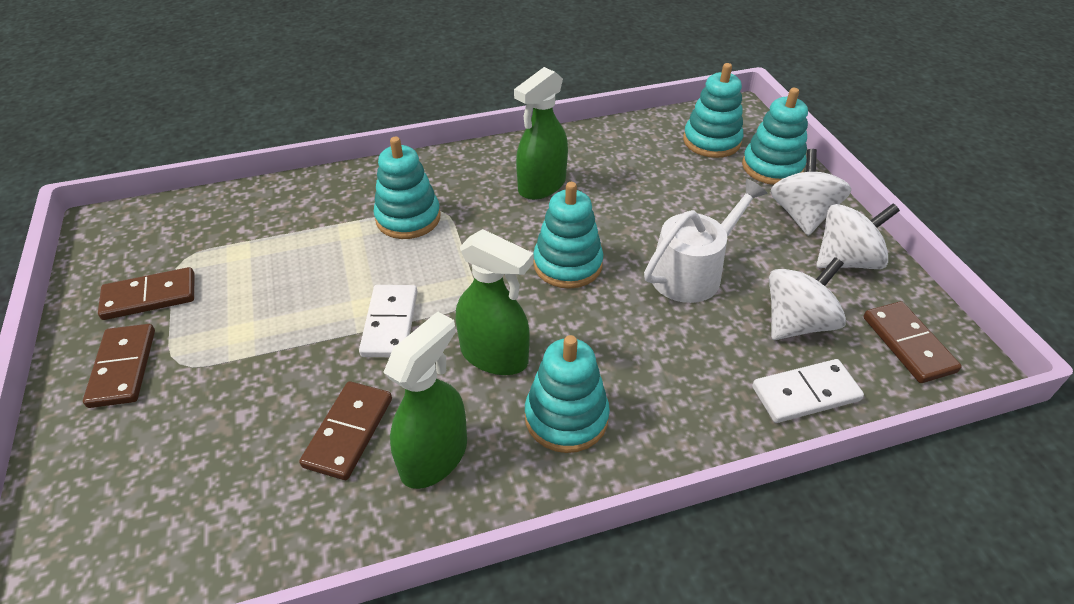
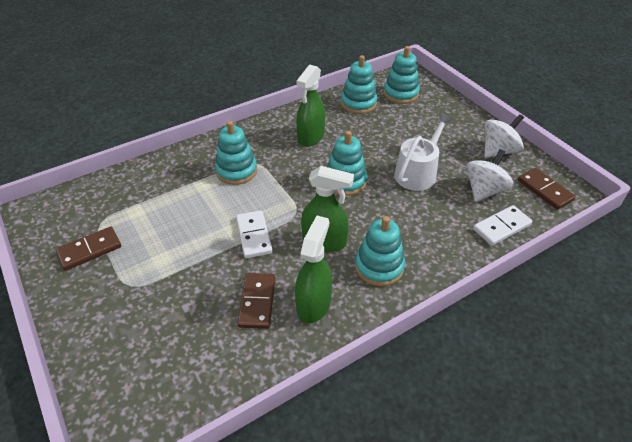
camera: 15 degrees left, 0 degrees up
brown domino [83,324,155,408] -> none
turquoise stacking toy [742,88,808,185] -> turquoise stacking toy moved to [341,55,377,114]
white spinning top [770,149,851,236] -> none

